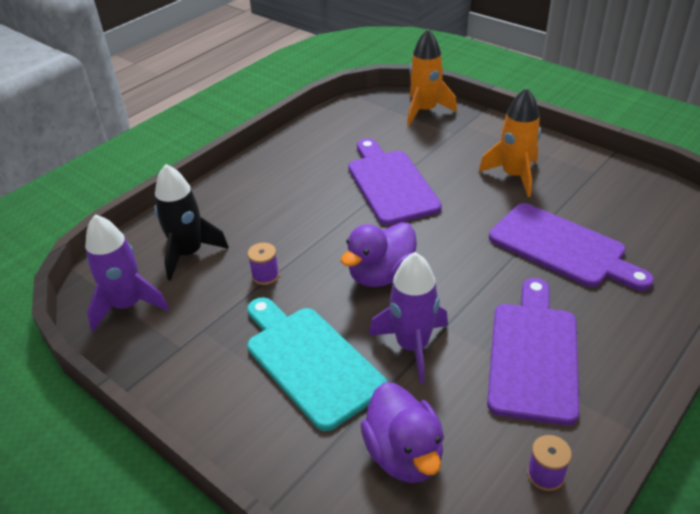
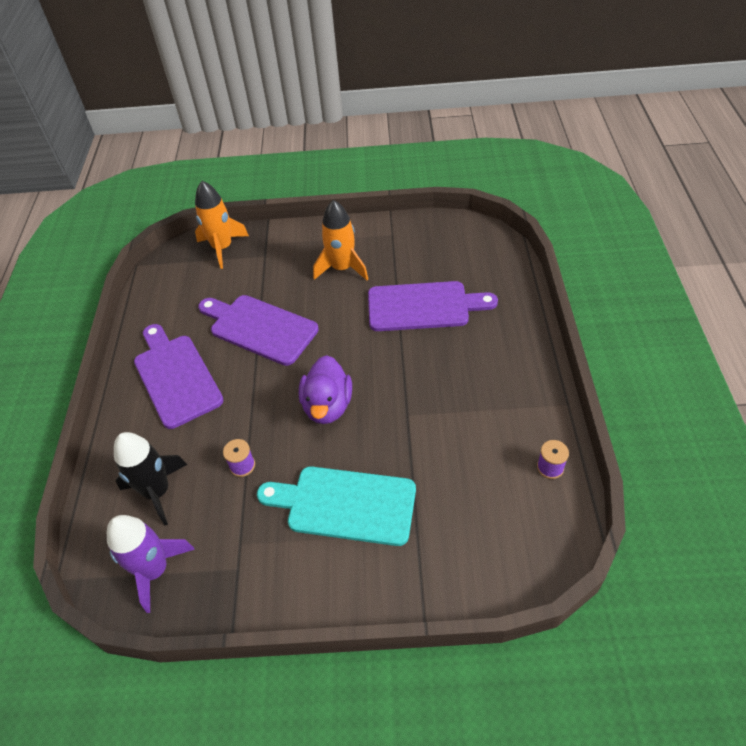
camera: 40 degrees left, 10 degrees up
purple duck [361,382,444,483] -> none
purple rocket [369,252,448,383] -> none
purple cutting board [487,278,580,425] -> purple cutting board moved to [134,324,223,429]

